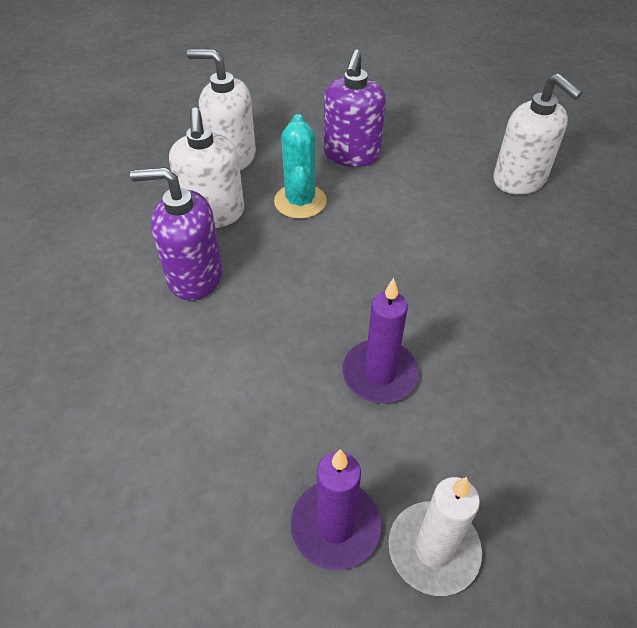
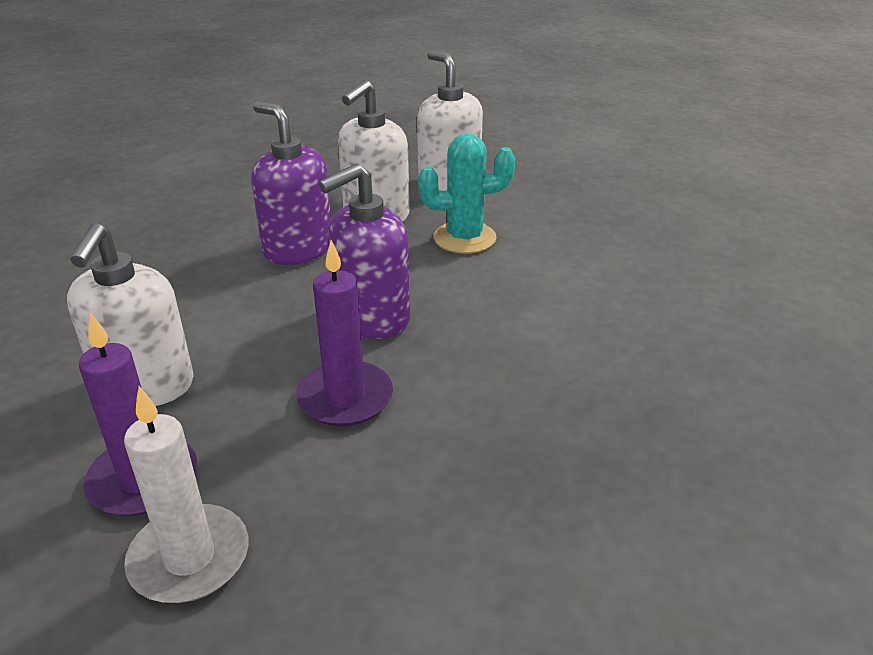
camera: 40 degrees right, 15 degrees down
turquoise cactus [274,114,327,219] -> turquoise cactus turned 45 degrees clockwise [418,133,515,254]
purple soap dispenser [324,49,386,167] -> purple soap dispenser moved to [319,163,410,339]
white soap dispenser [493,74,583,195] -> white soap dispenser moved to [67,223,194,406]

